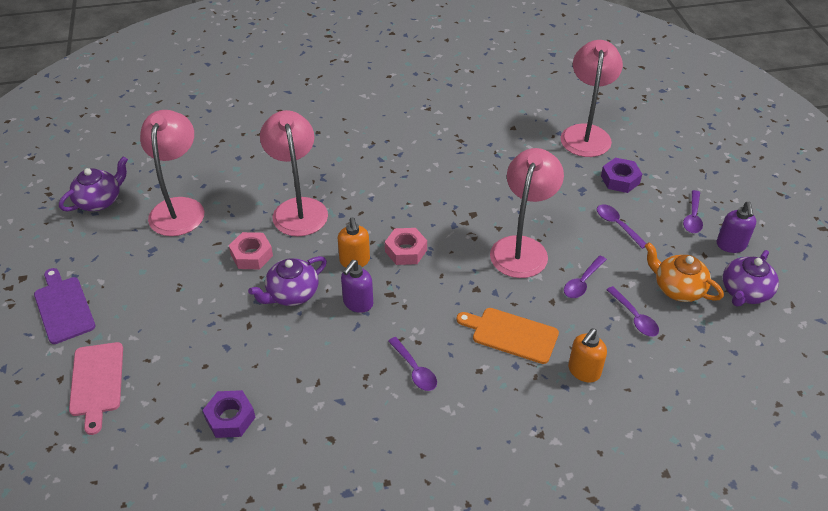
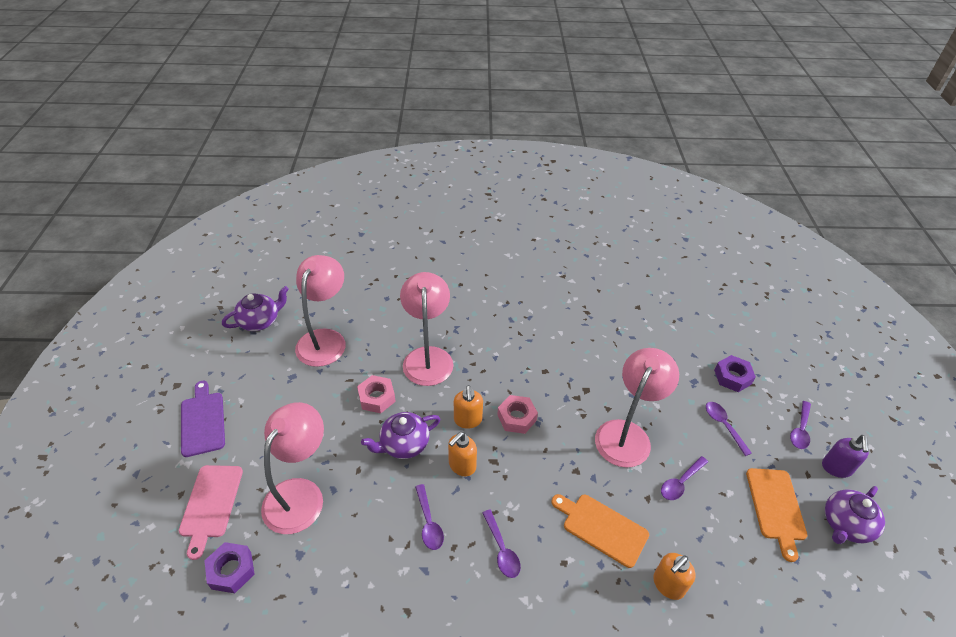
camera: 10 degrees right, 0 degrees up
purple nut [203,390,256,438] -> purple nut moved to [204,542,255,593]
purple soap dispenser [341,260,373,313] -> orange soap dispenser [448,432,477,476]
pink lamp [560,40,623,157] -> pink lamp moved to [261,402,324,534]
purple spoon [607,286,659,337] -> purple spoon moved to [415,484,444,550]
orange teapot [645,242,724,302] -> orange cutting board [746,468,807,562]

